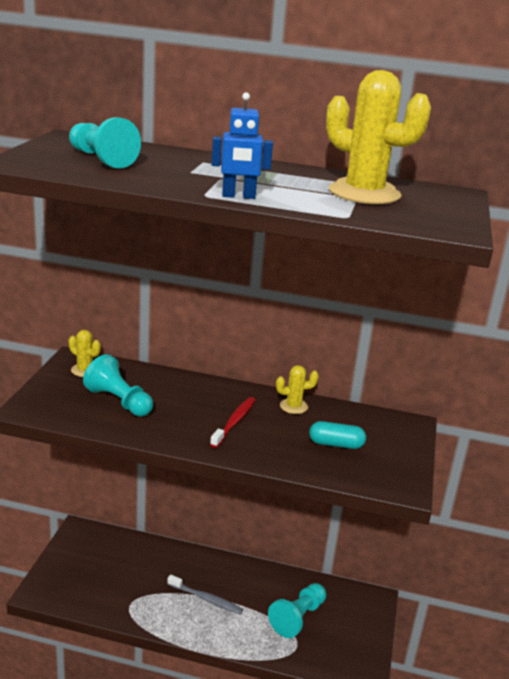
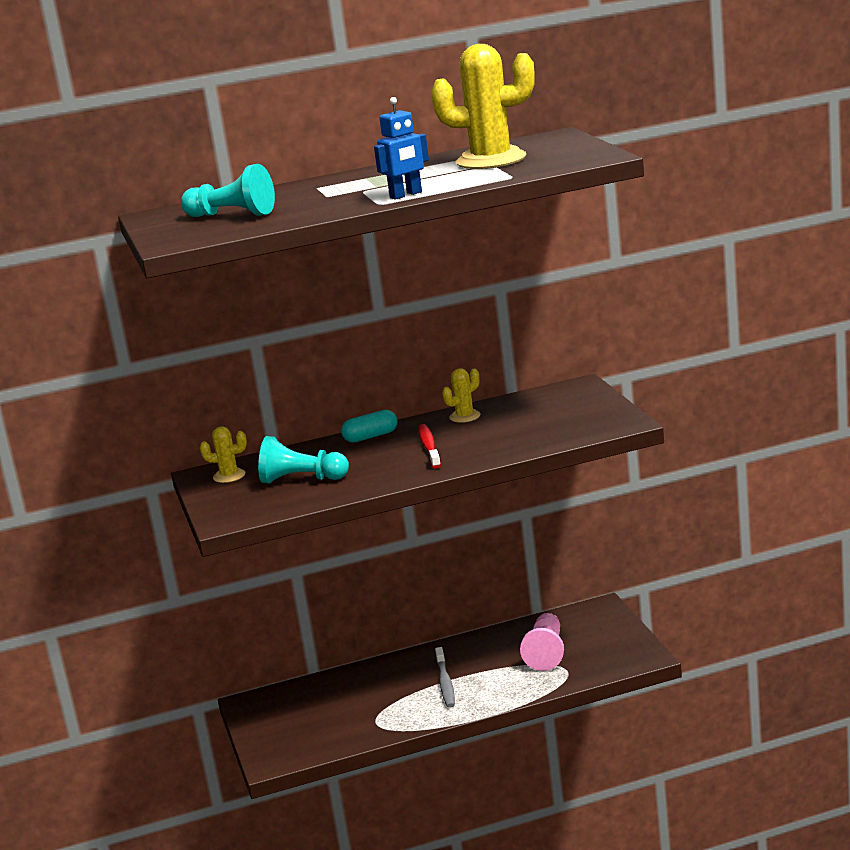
camera: 25 degrees left, 5 degrees down
grey toothbrush [167,575,243,615] -> grey toothbrush turned 90 degrees clockwise [435,647,455,708]
turquoise pawn [268,583,326,638] -> pink pawn [520,613,564,671]
turquoise capsule [309,421,366,449] -> turquoise capsule moved to [341,410,398,443]

